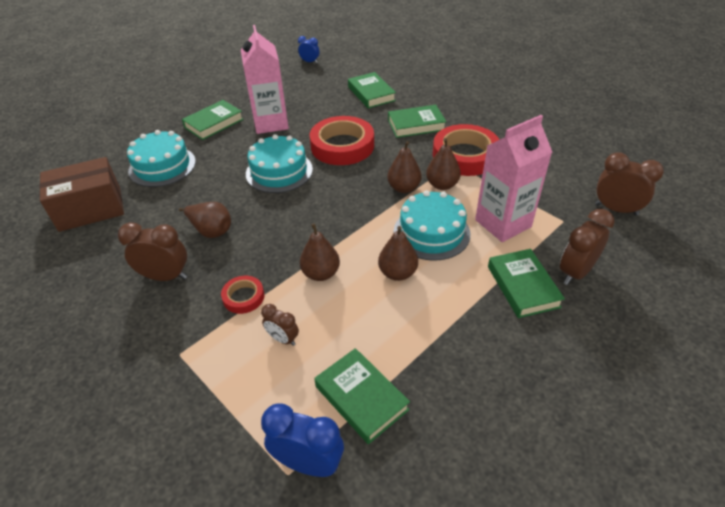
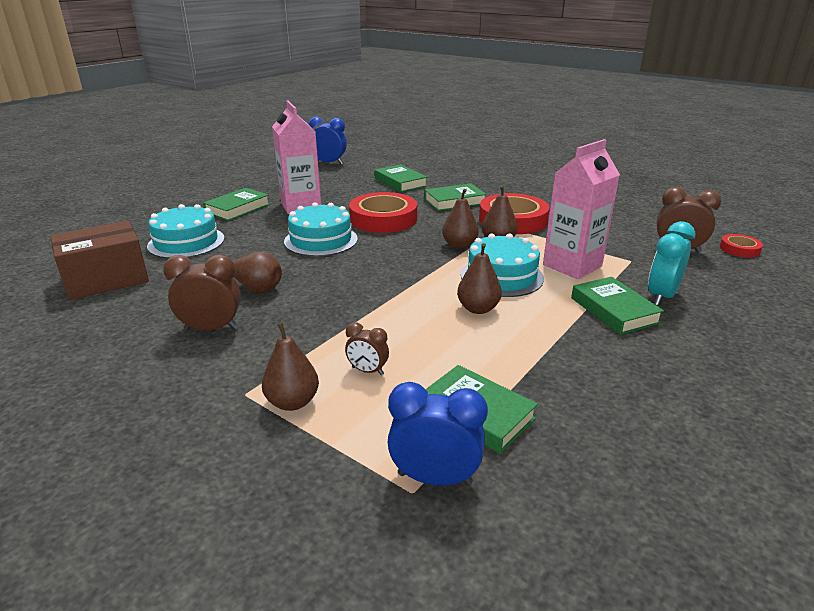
camera: 10 degrees left, 15 degrees down
red tape [221,276,264,314] -> red tape moved to [720,234,763,258]
blue clock [298,36,319,64] -> blue clock [308,117,347,164], size x1.70
brown pear [300,223,340,281] -> brown pear moved to [262,323,319,411]
brown clock [560,209,614,285] -> turquoise clock [648,221,696,306]

